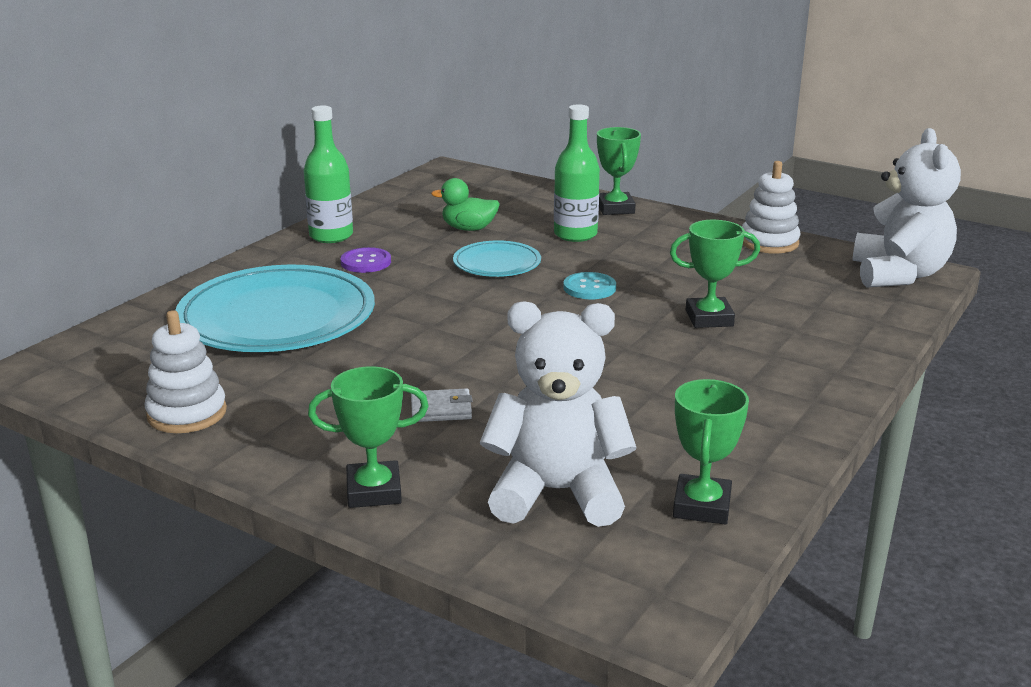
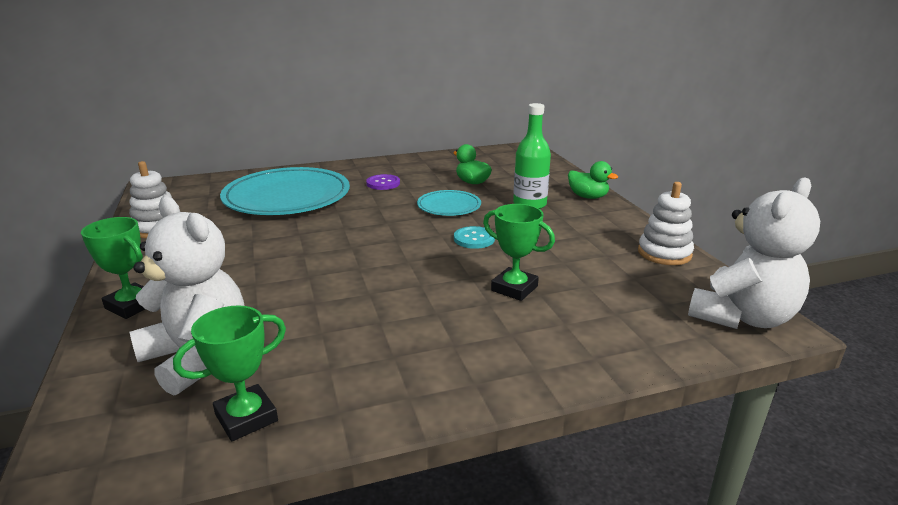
camera: 40 degrees right, 0 degrees up
green bottle [304,106,353,243] -> none
white wallet [411,389,472,422] -> none
green trophy [597,127,641,215] -> green duck [568,161,618,199]

